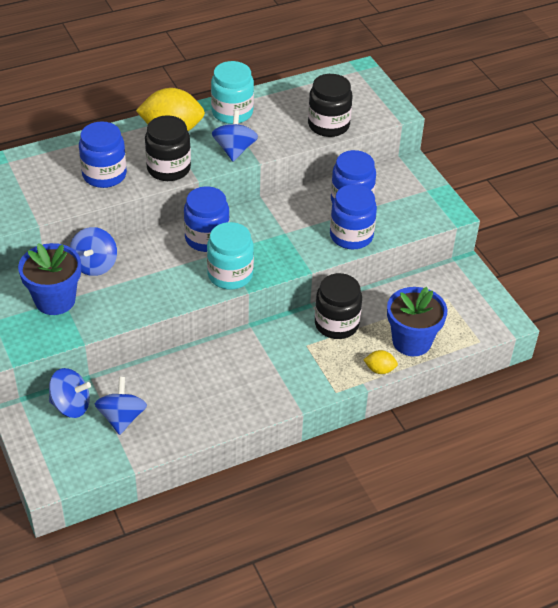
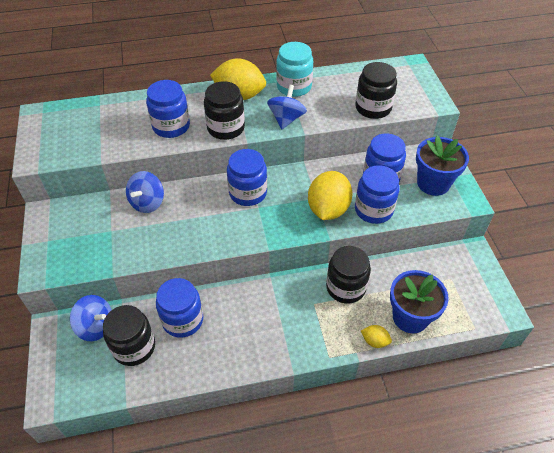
camera: 15 degrees right, 5 degrees up
blue flower pot [18,243,81,315] -> blue flower pot moved to [416,136,469,196]
blue spinning top [95,377,147,435] -> black jar [103,305,155,366]
turquoise jar [207,222,254,289] -> none
none -> blue jar [156,278,203,338]
none -> yellow lemon [308,171,353,220]

